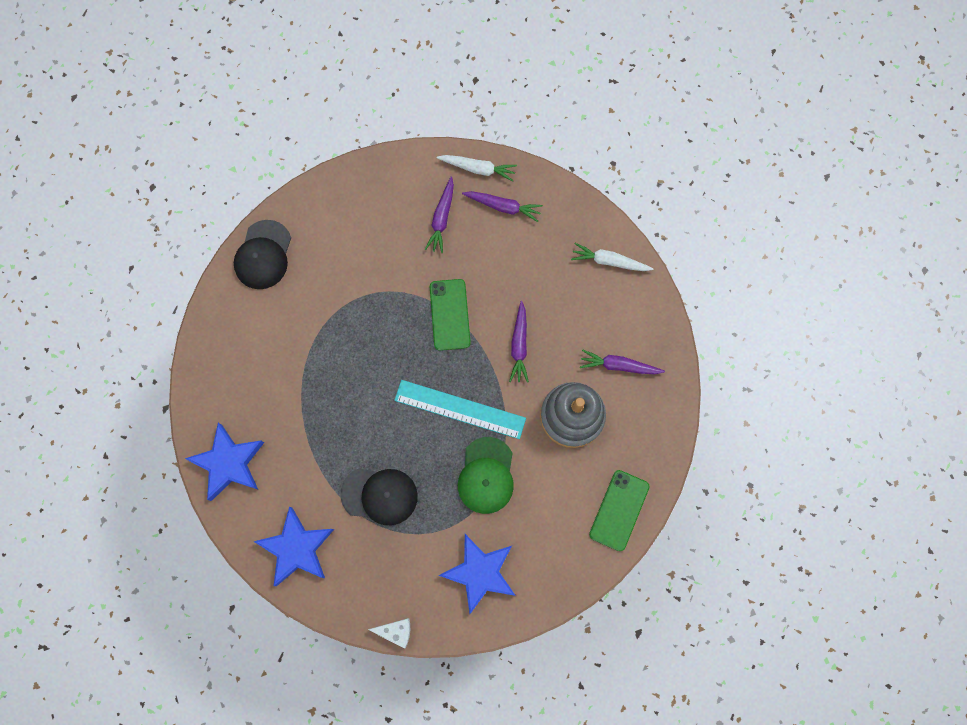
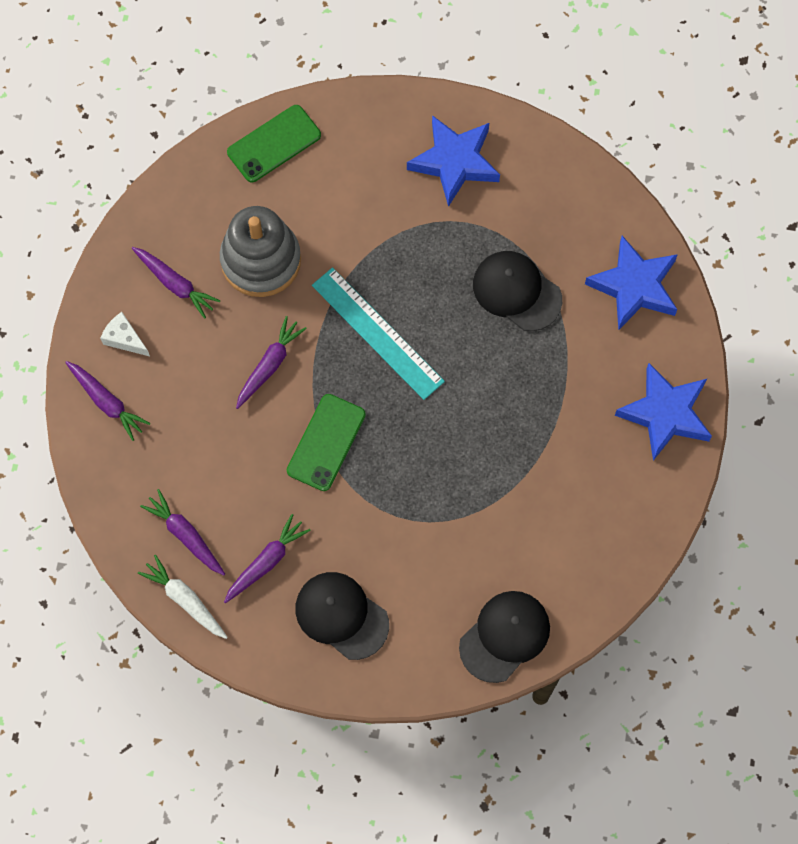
camera: 150 degrees left, 5 degrees down
white cheese [368,618,410,649] -> white cheese moved to [100,312,150,357]
green cap [458,437,514,514] -> none
white carrot [571,243,654,271] -> purple carrot [65,361,151,441]
none -> black cap [295,572,389,660]

